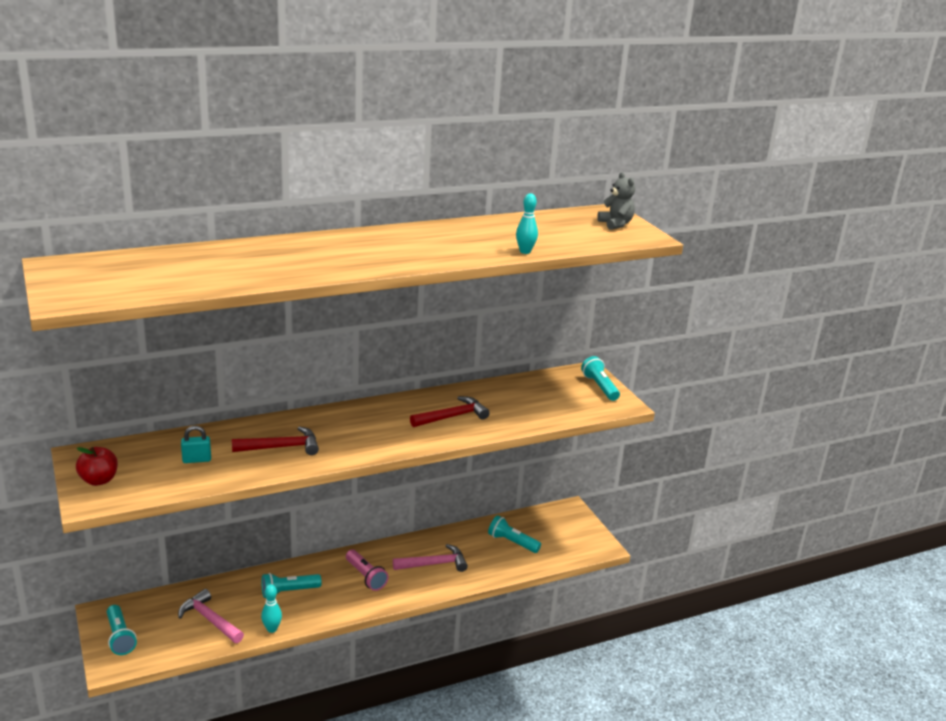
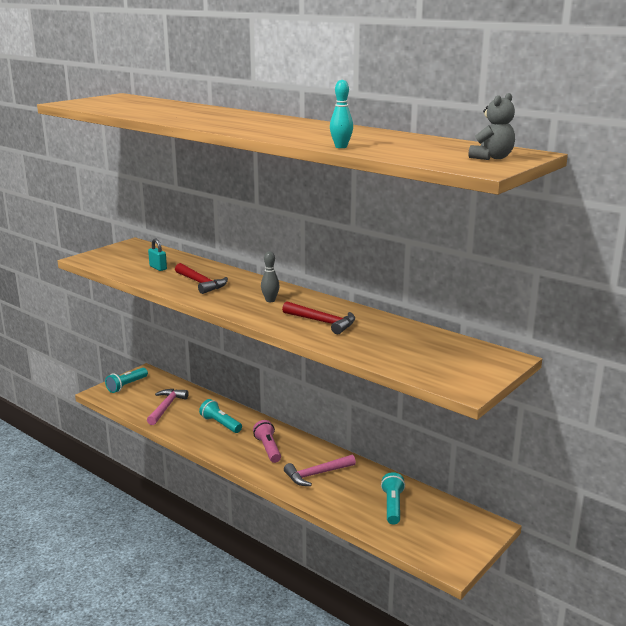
camera: 65 degrees right, 5 degrees down
red apple [76,447,118,486] -> none
turquoise bowling pin [261,584,282,633] -> none
pink flashlight [346,550,388,591] -> pink flashlight turned 135 degrees clockwise [253,420,281,463]
pink hammer [393,544,468,572] -> pink hammer turned 105 degrees clockwise [284,455,356,486]
turquoise flashlight [581,356,620,401] -> none
none -> grey bowling pin [261,251,279,302]

